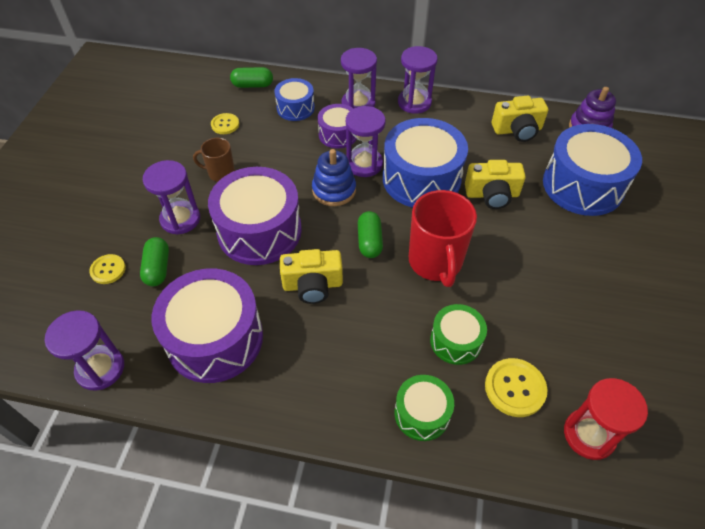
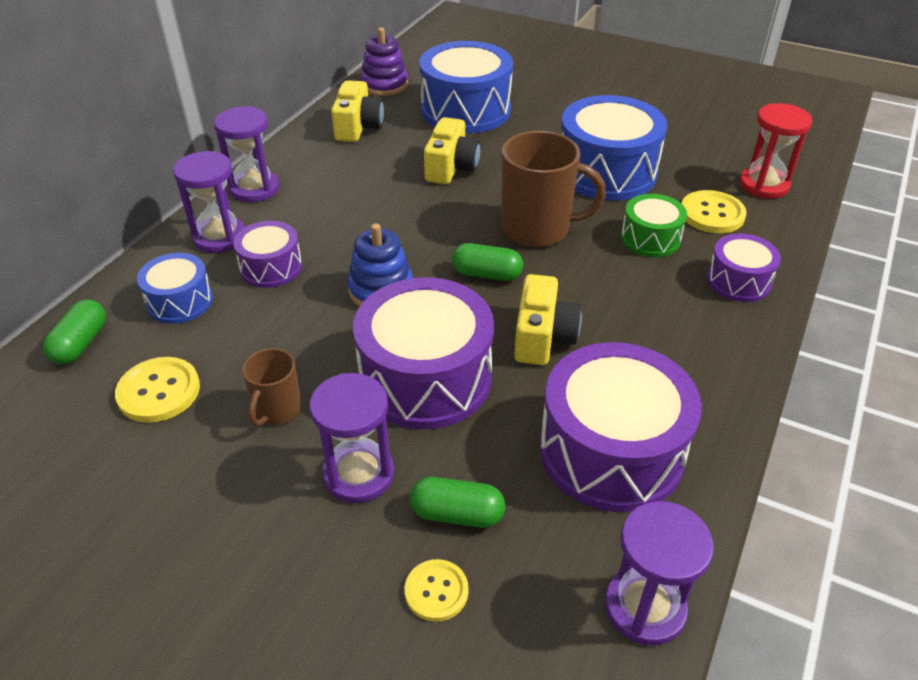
camera: 75 degrees left, 10 degrees down
yellow button [211,113,239,134] -> yellow button [115,357,200,423], size x1.55
purple hourglass [346,106,386,177] -> none
blue drum [383,118,468,208] -> blue drum moved to [561,95,667,201]
green drum [394,375,454,441] -> purple drum [707,233,781,302]
red mug [409,190,477,287] -> brown mug [501,131,606,247]

